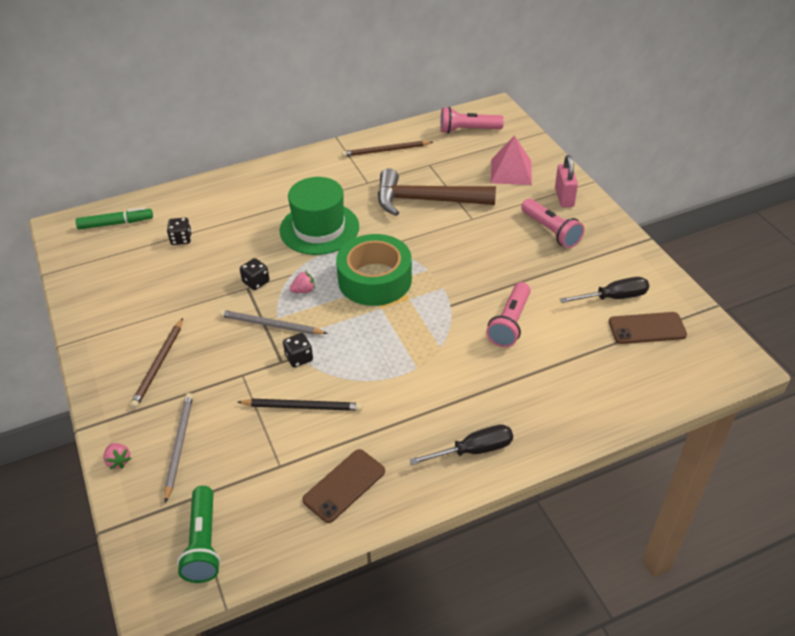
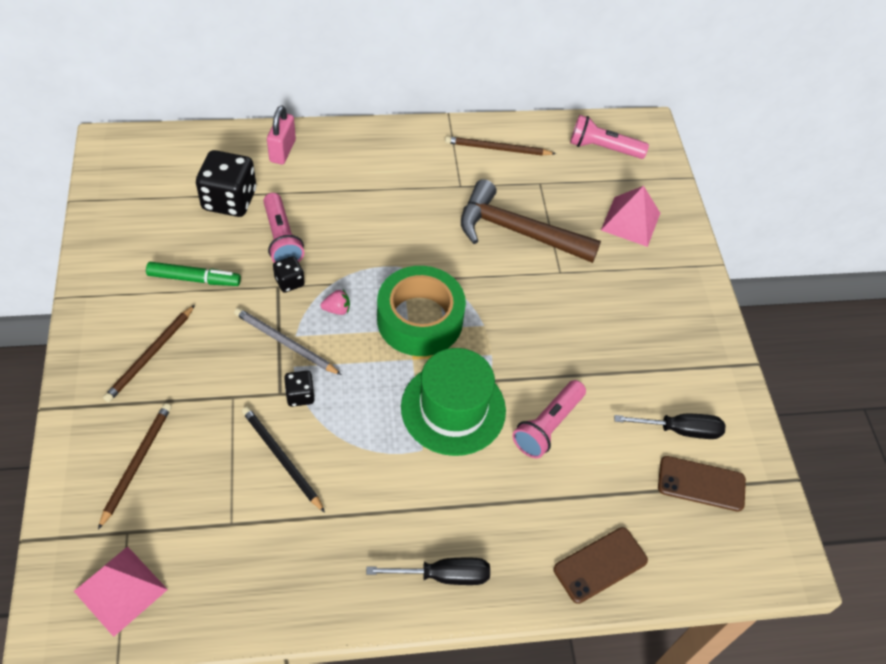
camera: 10 degrees right, 10 degrees up
green marker [76,207,153,230] -> green marker moved to [146,262,241,286]
pink strawberry [103,443,131,469] -> none
grey pencil [164,393,193,503] -> brown pencil [98,403,172,530]
black dice [167,218,192,245] -> black dice [196,150,256,217], size x1.98
green flashlight [177,486,221,583] -> pink pyramid [74,546,168,637]
black pencil [238,399,362,411] -> black pencil turned 150 degrees counterclockwise [242,407,325,513]
green hat [280,177,359,255] -> green hat moved to [401,348,506,456]
brown phone [302,449,385,523] -> brown phone moved to [554,527,648,604]
pink flashlight [521,199,584,248] -> pink flashlight moved to [263,193,304,263]
pink padlock [555,155,578,207] -> pink padlock moved to [267,105,296,164]

